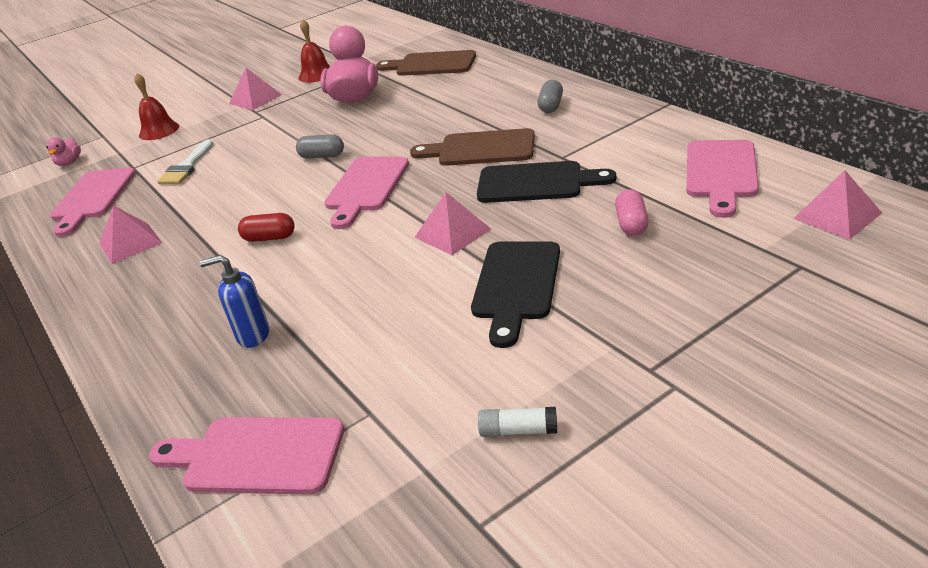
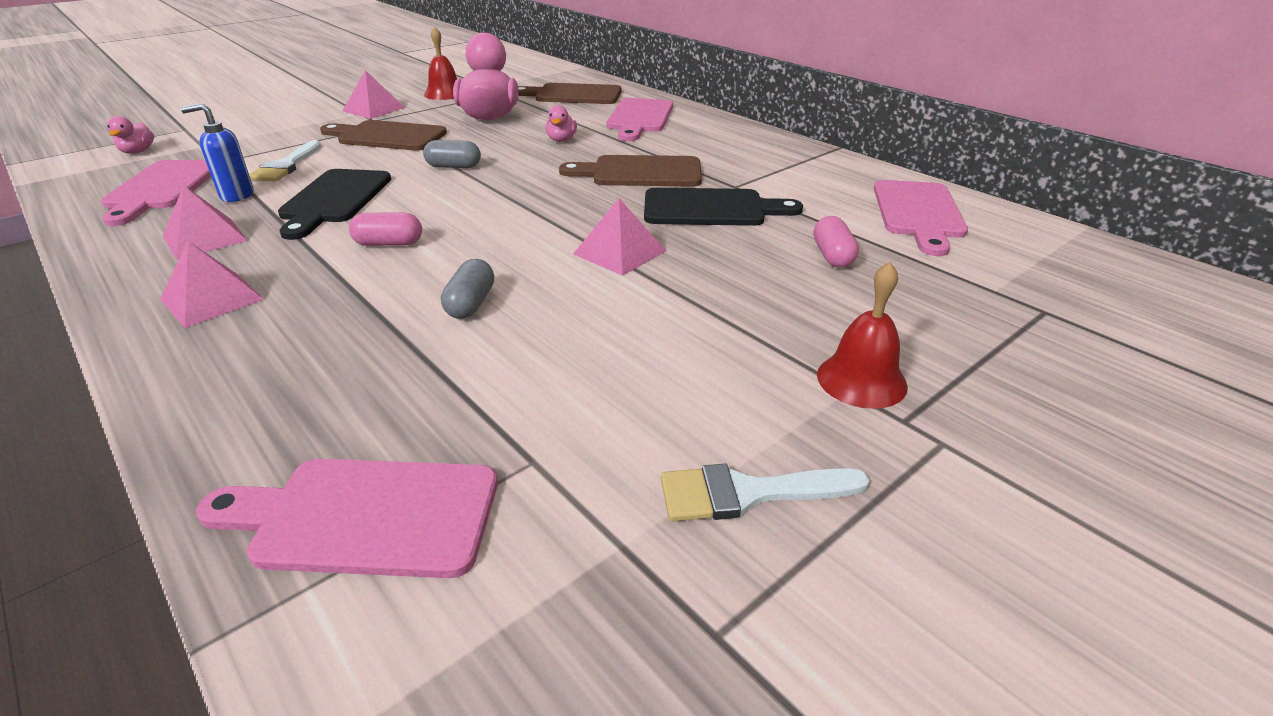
camera: 10 degrees left, 0 degrees up
red bell [134,73,179,140] -> red bell moved to [817,262,908,409]
blue soap dispenser [200,255,269,348] -> blue soap dispenser moved to [181,103,254,202]
red capsule [238,213,295,242] -> pink capsule [349,212,422,246]
pink cutting board [324,157,409,229] -> pink cutting board moved to [607,98,673,141]
black cutting board [471,241,560,348] -> black cutting board moved to [278,169,391,240]
white glue stick [478,407,557,437] -> white brush [661,464,870,521]
grey capsule [538,80,563,113] -> grey capsule moved to [441,259,494,319]
pink pyramid [793,170,882,239] -> pink pyramid moved to [160,241,264,328]
none -> brown cutting board [320,120,447,151]
none -> pink duck [545,105,577,142]

